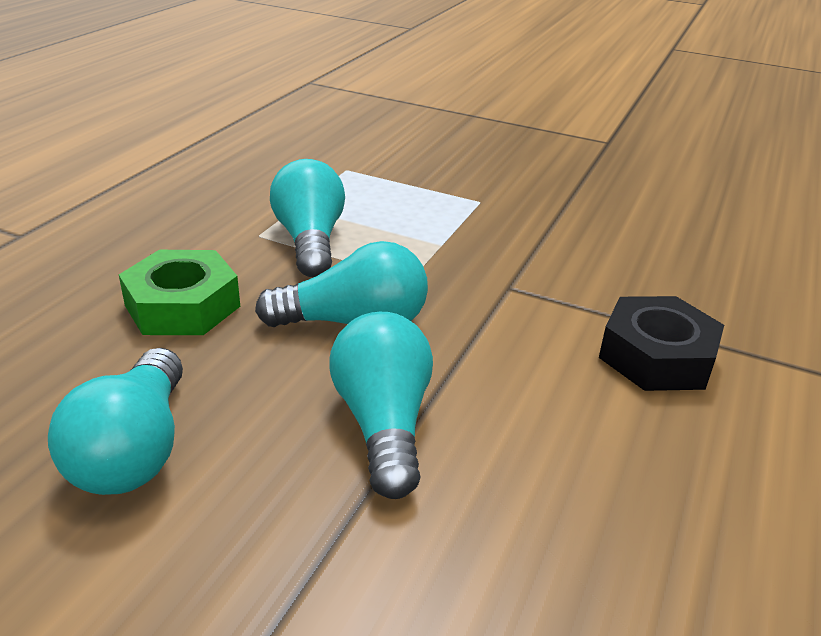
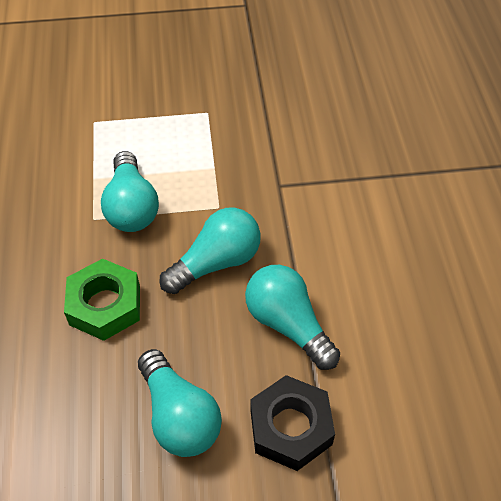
camera: 30 degrees left, 20 degrees up
turquoise light bulb [270,159,345,277] -> turquoise light bulb turned 150 degrees counterclockwise [101,151,159,232]
black nut [599,296,724,391] -> black nut moved to [251,375,335,471]

